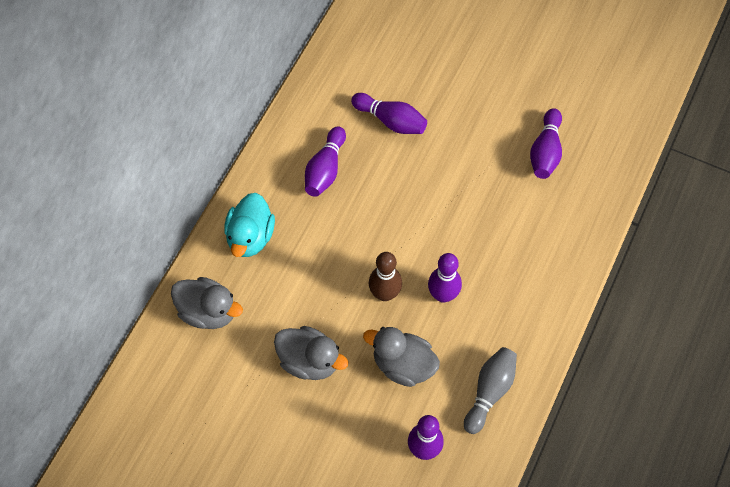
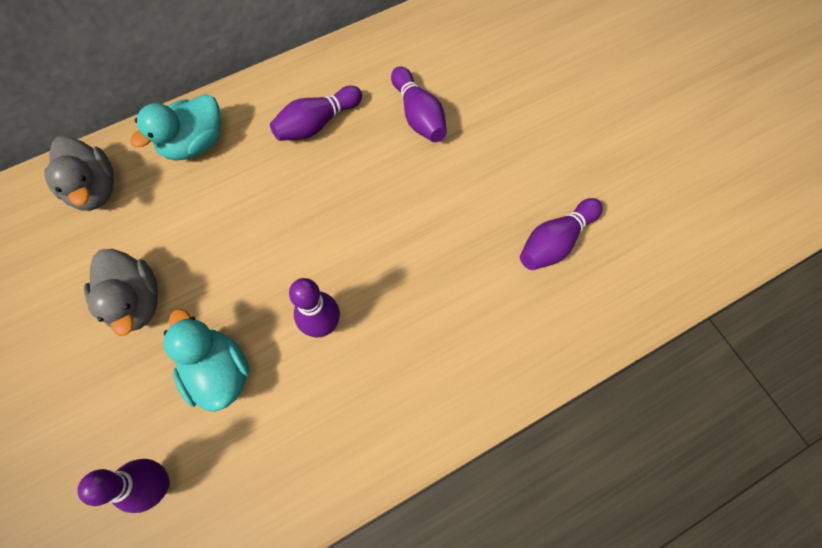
camera: 35 degrees right, 5 degrees up
grey duck [363,327,440,387] -> turquoise duck [164,309,250,412]
brown bowling pin [369,252,402,301] -> none
grey bowling pin [464,347,517,434] -> none

